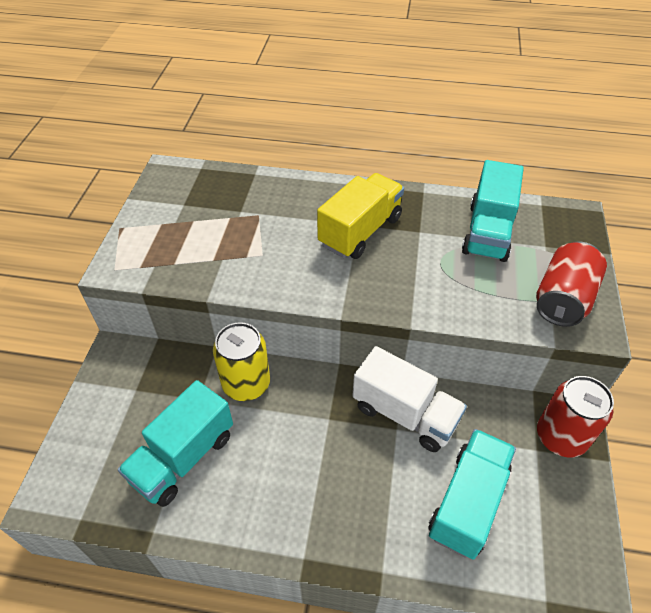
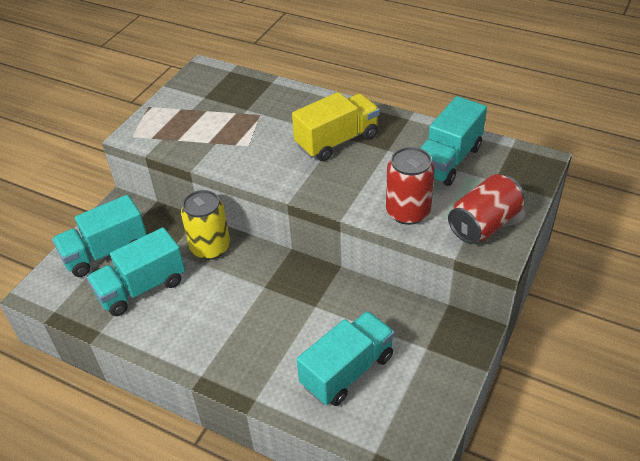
camera: 20 degrees right, 5 degrees down
white truck [352,346,467,452] -> none
red can [537,376,614,458] -> red can moved to [386,147,435,225]
none -> turquoise truck [52,195,147,277]

